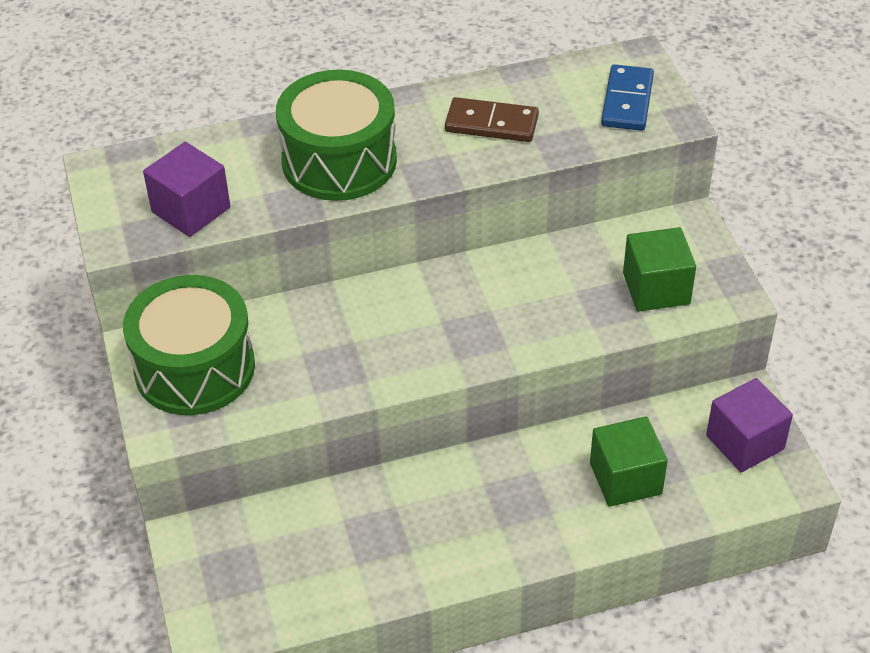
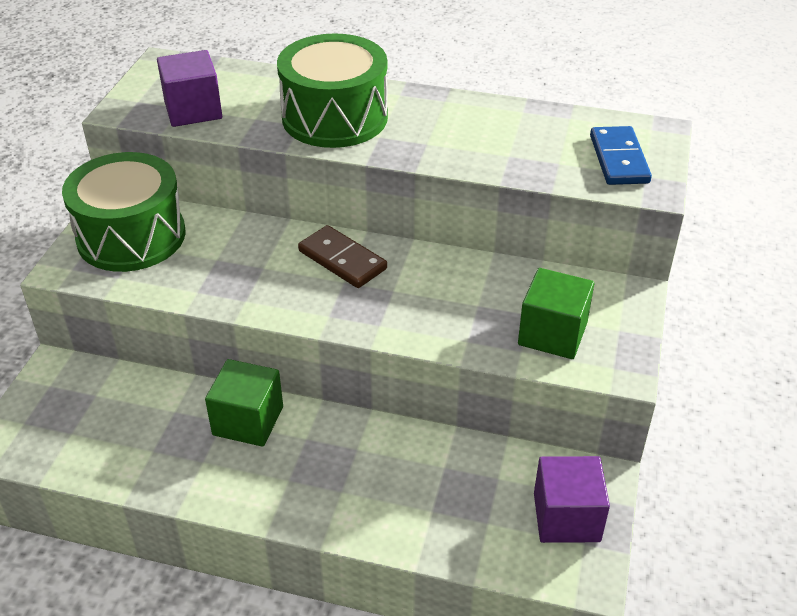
camera: 30 degrees right, 5 degrees down
brown domino [445,97,539,142] -> brown domino moved to [298,225,387,288]
green cube [590,416,668,507] -> green cube moved to [205,359,283,447]
blue domino [601,64,654,131] -> blue domino turned 45 degrees counterclockwise [590,126,652,185]

